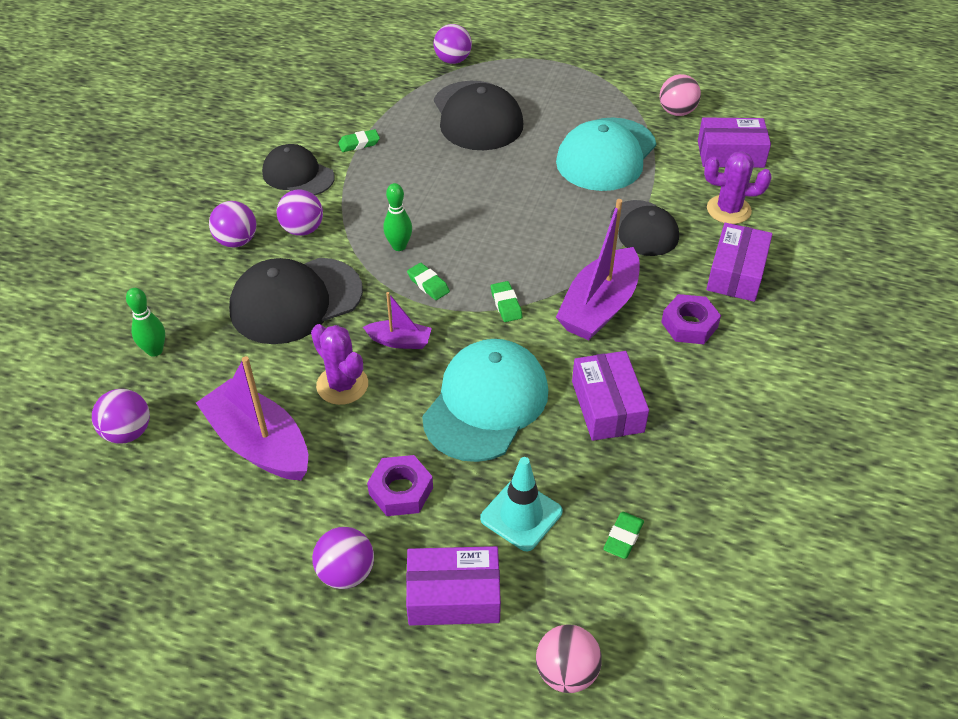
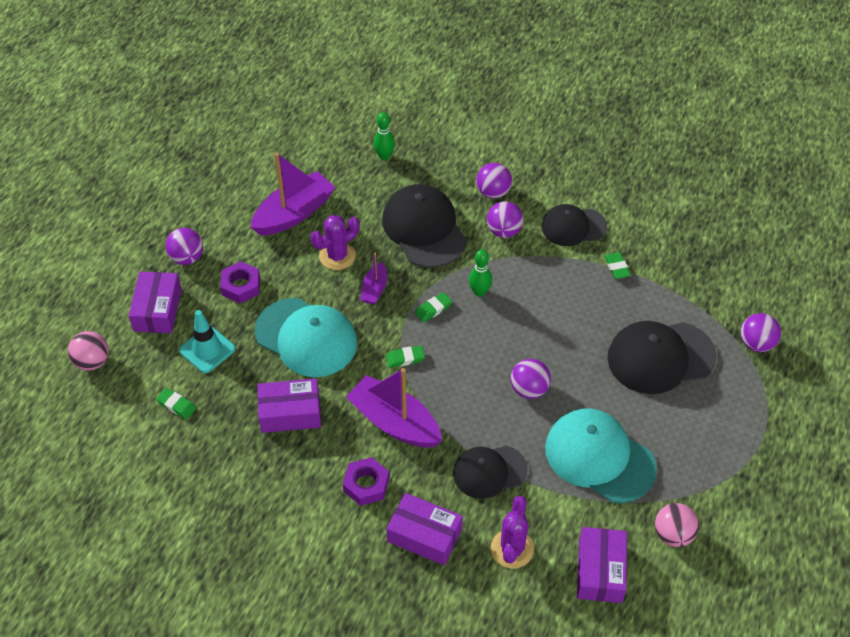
camera: 95 degrees right, 5 degrees up
purple ball [92,389,150,444] -> purple ball moved to [511,359,551,399]
black cap [262,144,335,195] -> black cap turned 135 degrees counterclockwise [542,204,607,246]

